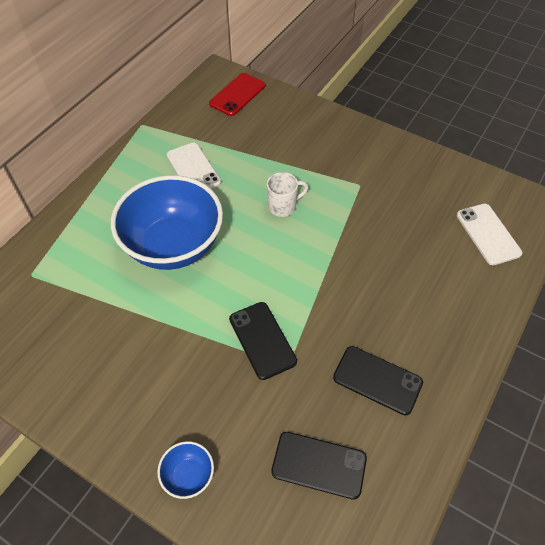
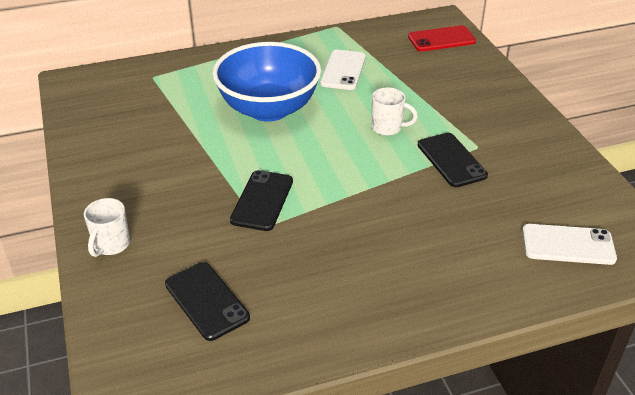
camera: 40 degrees right, 15 degrees down
blue bowl [157,441,214,499] -> white mug [84,198,130,257]
black phone [333,346,423,415] -> black phone moved to [418,133,488,187]
white phone [456,203,522,265] -> white phone turned 75 degrees clockwise [522,224,617,265]

